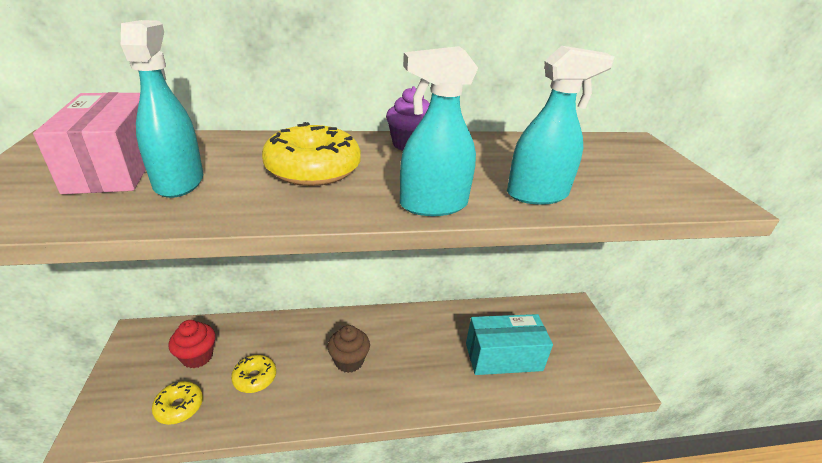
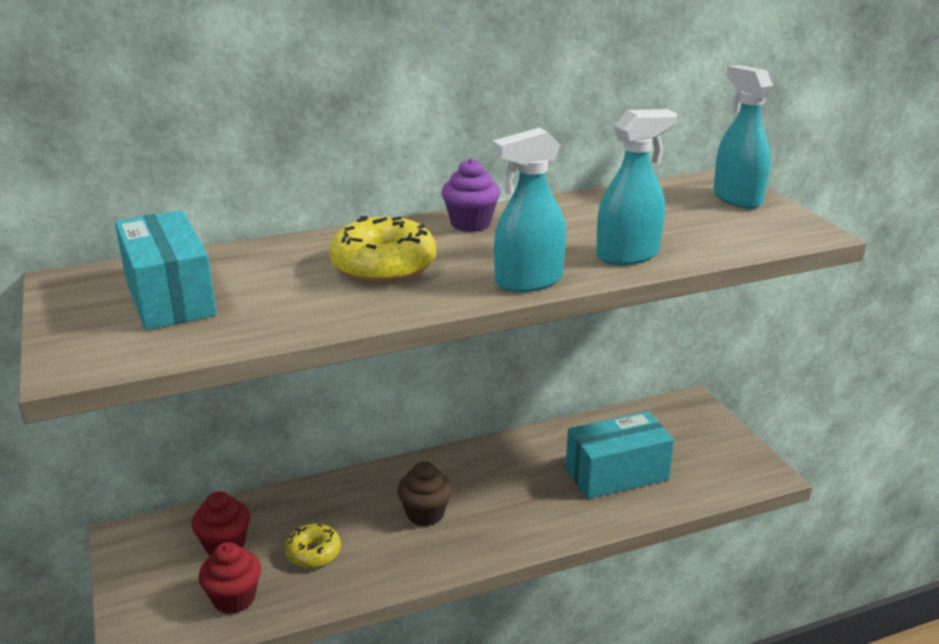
camera: 10 degrees left, 5 degrees down
pink box [33,92,146,194] -> turquoise box [115,210,217,330]
turquoise spray bottle [121,20,203,198] -> turquoise spray bottle moved to [713,65,773,209]
yellow donut [152,381,203,425] -> red cupcake [199,542,261,614]

